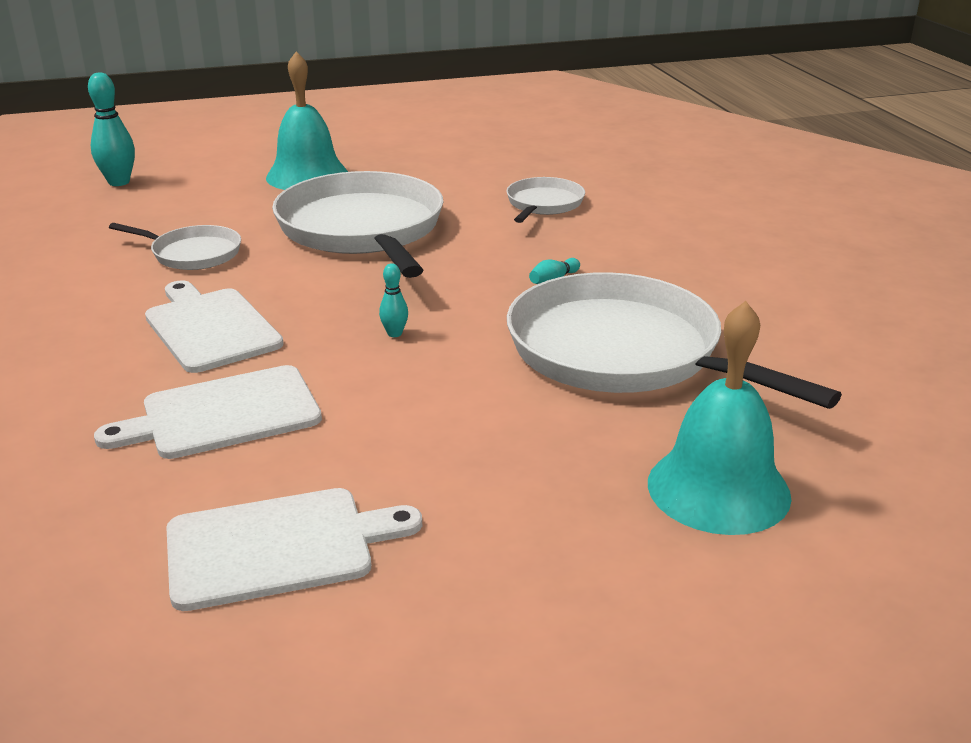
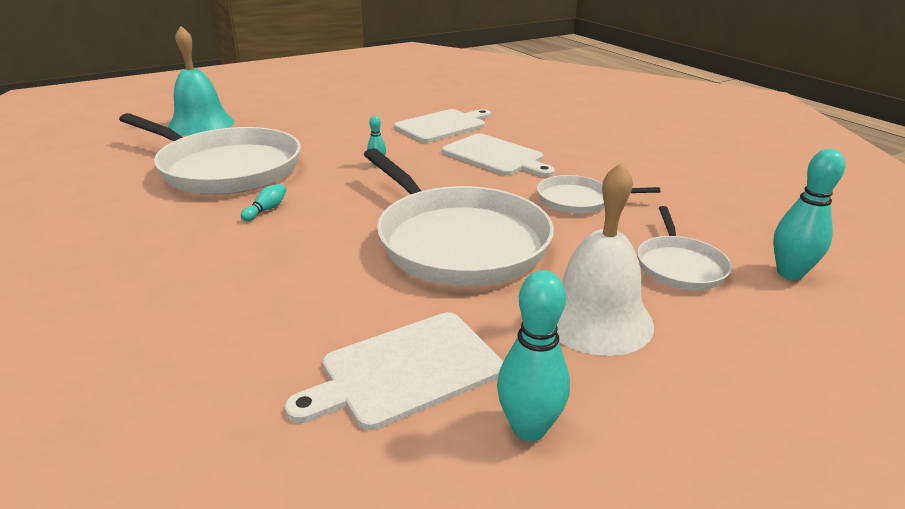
camera: 165 degrees right, 0 degrees up
white cutting board [166,488,422,611] -> white cutting board moved to [285,312,503,430]
turquoise bell [266,51,348,190] -> white bell [557,163,654,356]
white pan [506,177,585,223] -> white pan moved to [637,206,732,290]
none -> turquoise bowling pin [497,270,570,441]

